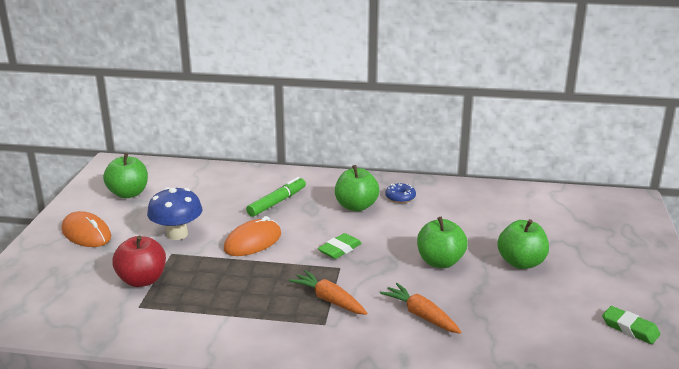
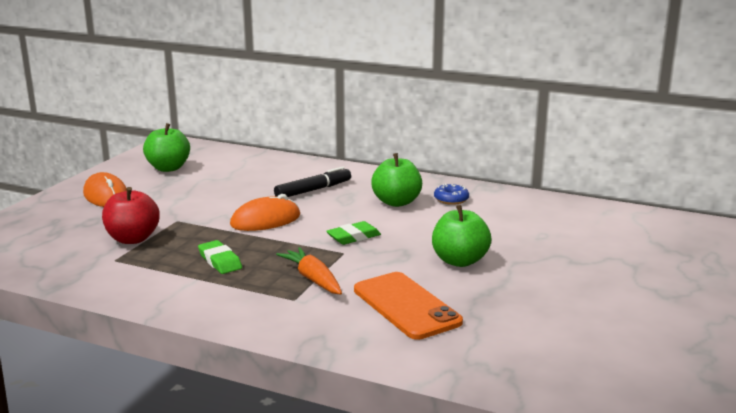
camera: 15 degrees right, 5 degrees down
blue mushroom [147,187,203,240] -> none
green marker [246,177,306,217] -> black marker [274,167,351,197]
orange carrot [380,283,461,334] -> orange phone [354,272,463,340]
green apple [497,219,549,269] -> none
green eraser [602,306,660,344] -> green eraser moved to [198,240,242,274]

